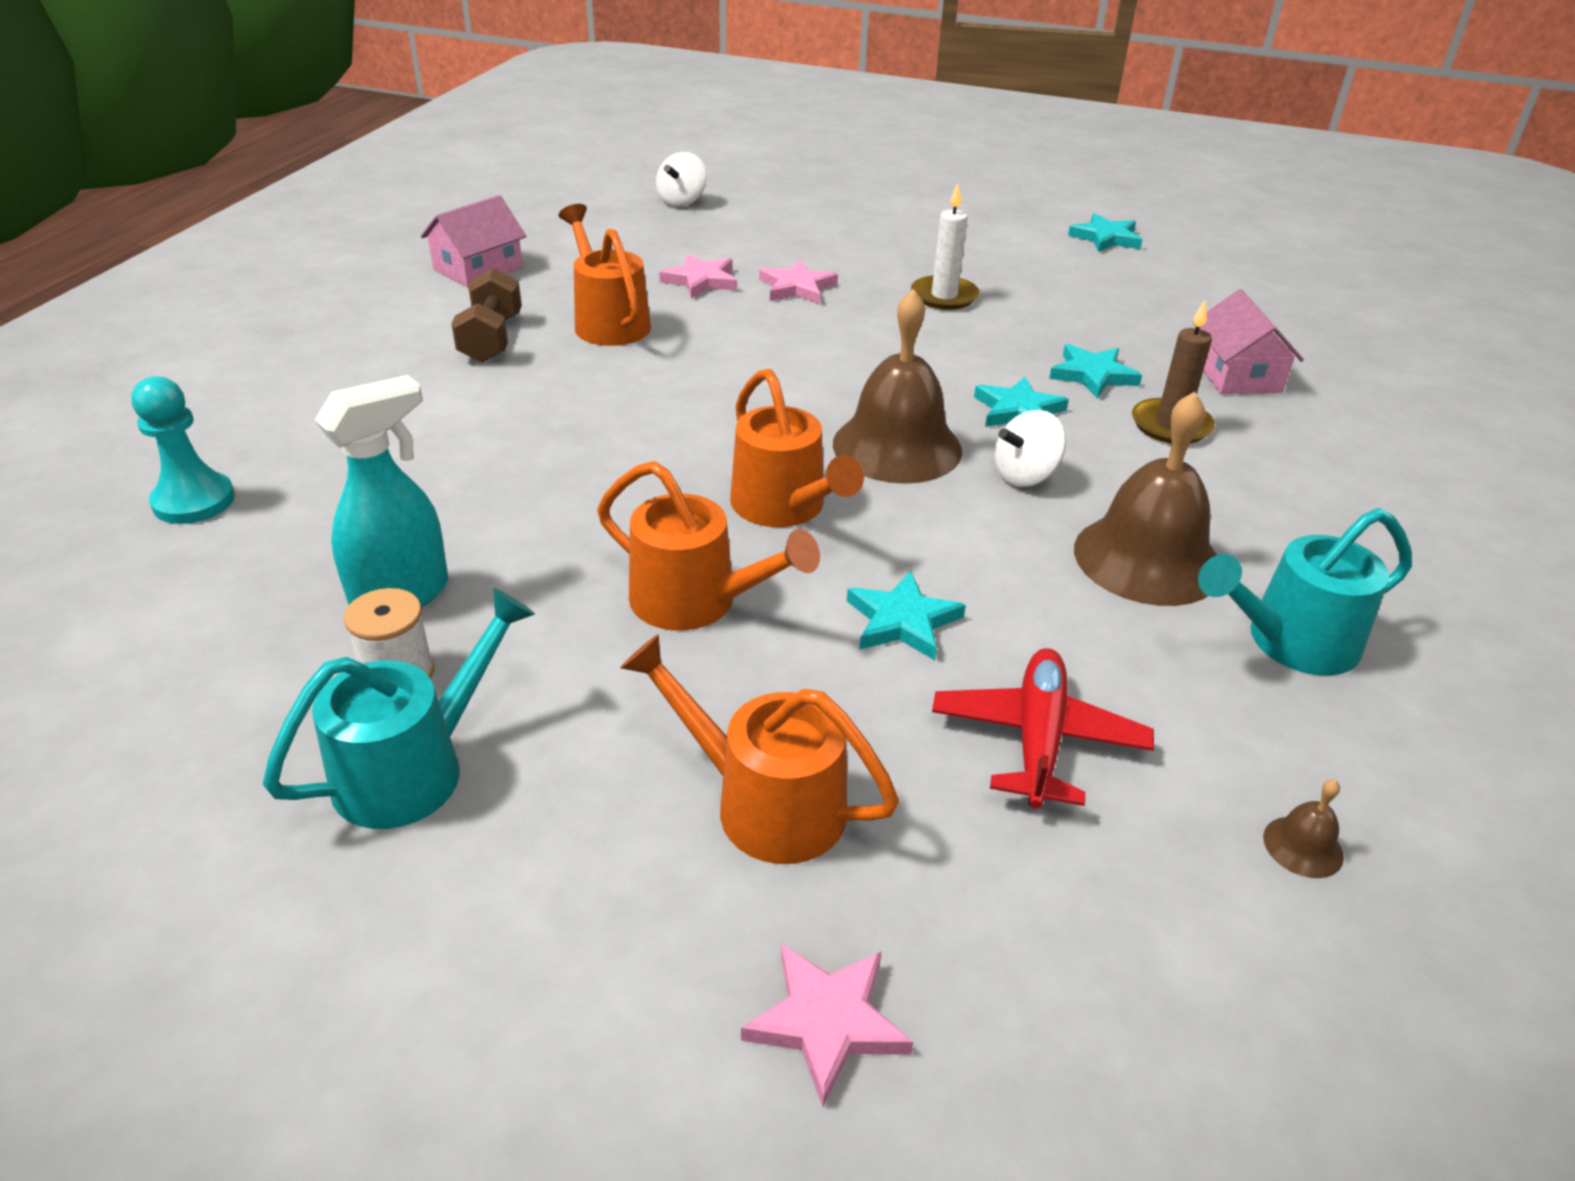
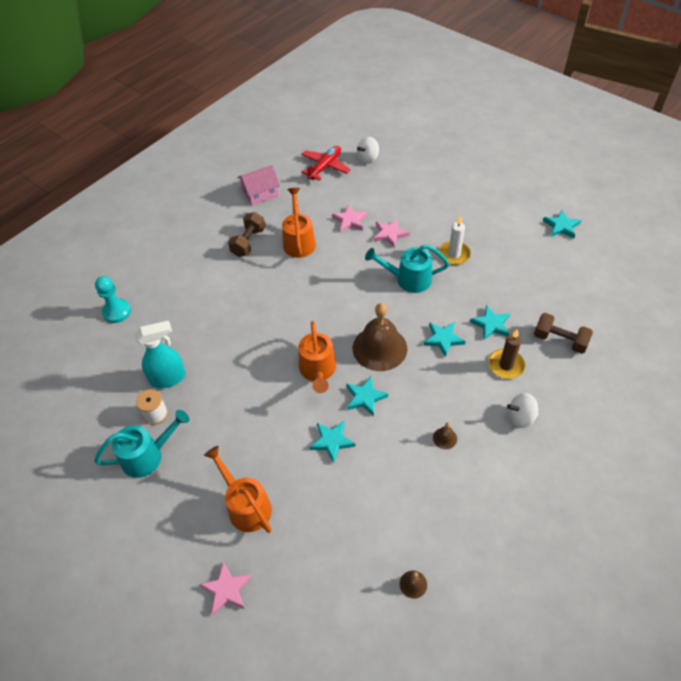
camera: 25 degrees right, 15 degrees up
orange watering can [597,461,820,631] -> none
red plane [932,648,1154,808] -> red plane moved to [301,146,351,180]
white spinning top [994,410,1066,487] -> white spinning top moved to [507,393,539,428]
brown bell [1074,392,1217,606] -> brown bell [433,422,457,449], size x0.40
pink house [1193,289,1304,394] -> brown dumbbell [534,313,593,354]
turquoise watering can [1198,508,1412,676] -> turquoise watering can moved to [365,245,449,293]
none -> turquoise star [346,377,388,416]

